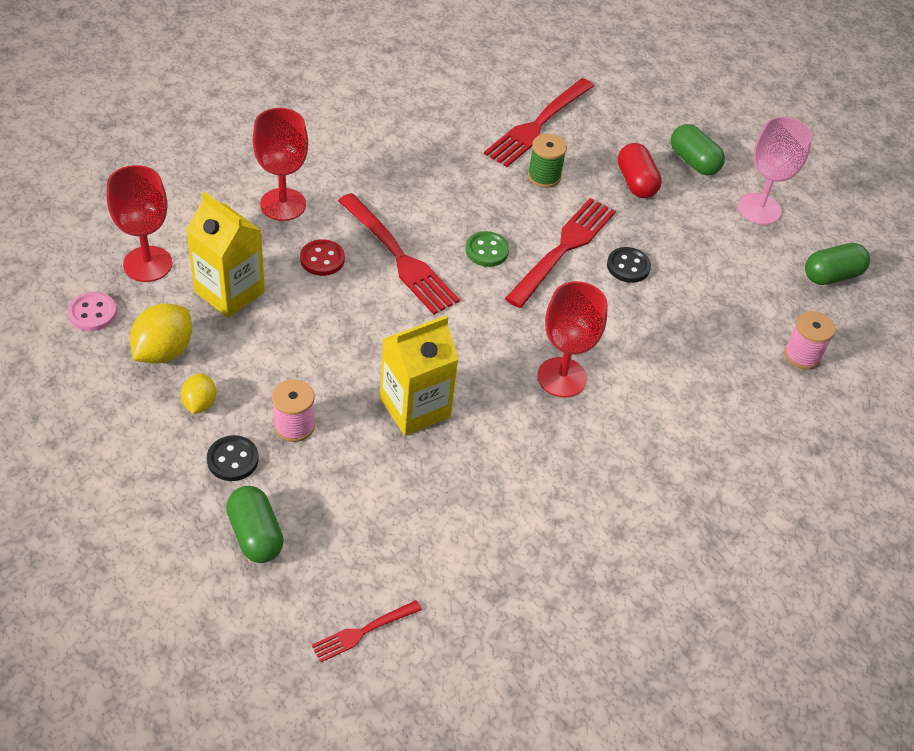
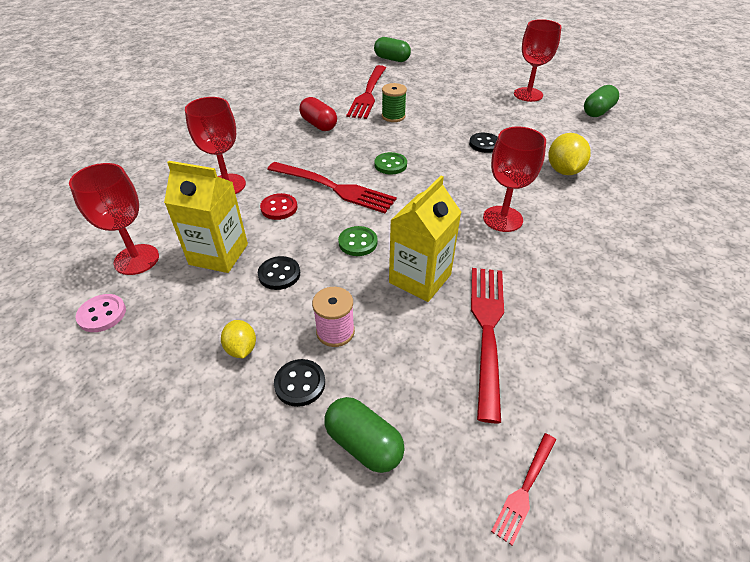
camera: 20 degrees left, 5 degrees down
yellow lemon [130,303,192,364] -> yellow lemon moved to [548,133,591,175]
red fork [505,198,616,308] -> red fork moved to [471,268,504,423]
red capsule [618,143,662,198] -> red capsule moved to [299,97,337,131]
green capsule [671,124,725,175] -> green capsule moved to [374,37,411,62]
pink goblet [738,116,812,225] -> red goblet [514,19,562,102]
pink spool [784,311,835,369] -> none
none -> black button [258,256,300,290]
none -> green button [338,226,378,256]

